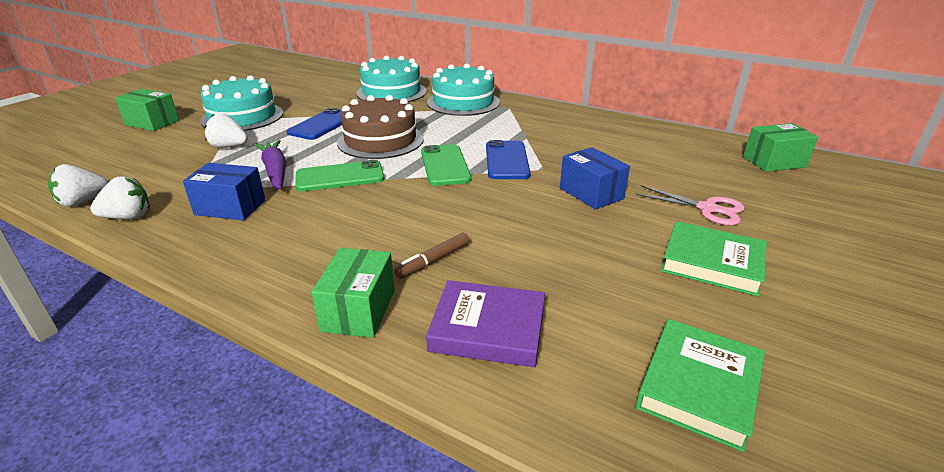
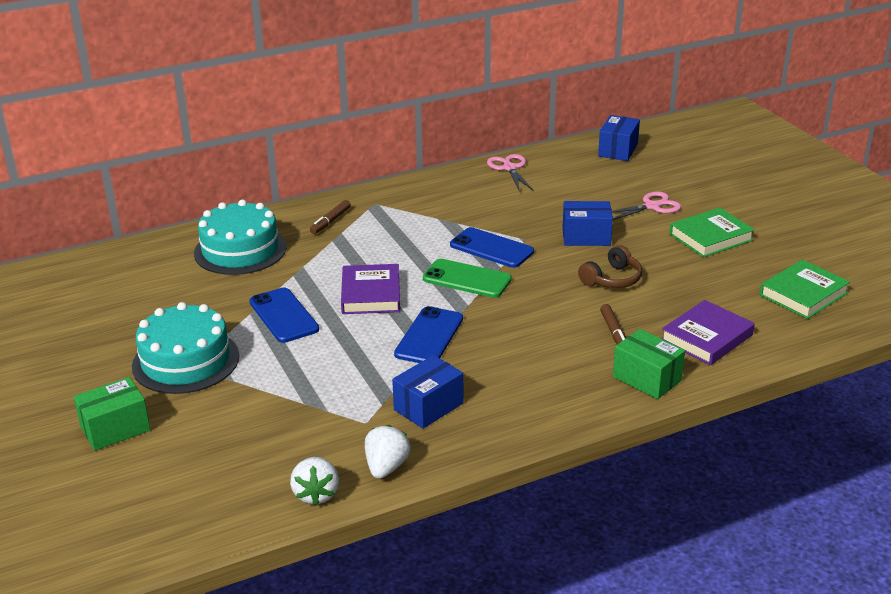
camera: 55 degrees left, 0 degrees up
white strawberry [205,113,248,148] -> none
purple carrot [254,140,286,189] -> none
green phone [295,160,385,191] -> blue phone [394,306,463,363]
brown cake [337,95,424,159] -> purple book [341,264,400,314]
turquoise cake [427,64,500,116] -> brown marker [310,200,351,234]
green book [636,319,765,452] -> green book turned 75 degrees clockwise [760,260,850,319]
green box [743,123,818,172] -> blue box [598,115,640,161]
none -> pink scissors [487,154,534,192]
none -> brown headphones [578,245,642,288]

